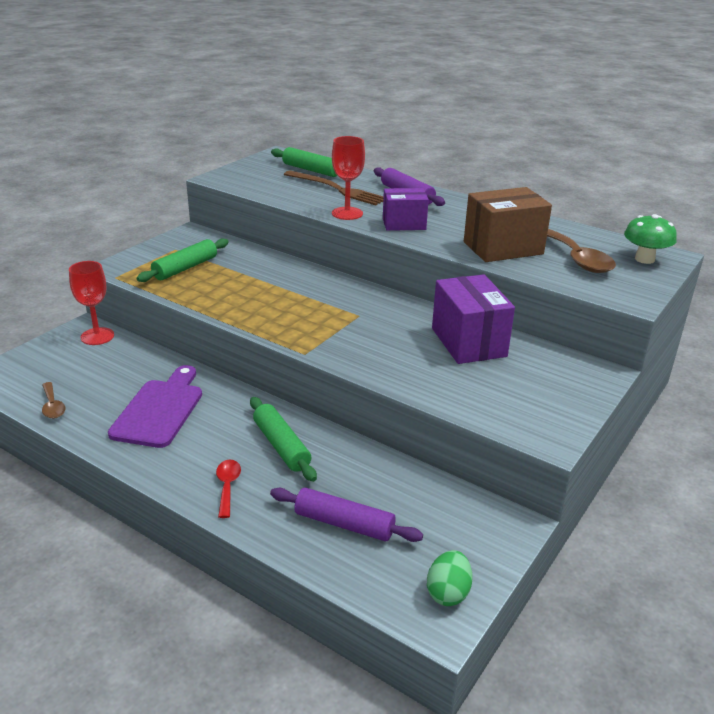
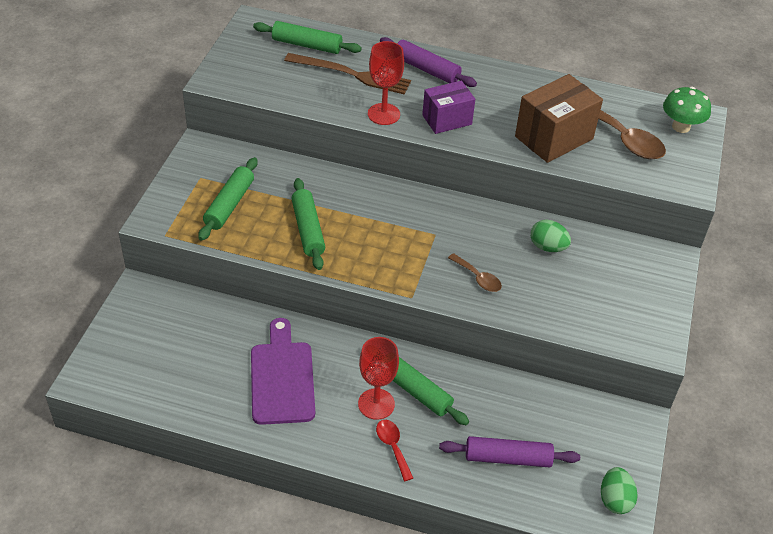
camera: 20 degrees left, 15 degrees up
brown spoon [42,382,66,419] -> brown spoon moved to [448,253,502,292]
red goblet [69,261,114,345] -> red goblet moved to [358,337,399,420]
purple box [432,274,515,364] -> green egg [531,220,571,252]
none -> green rolling pin [291,178,325,270]

